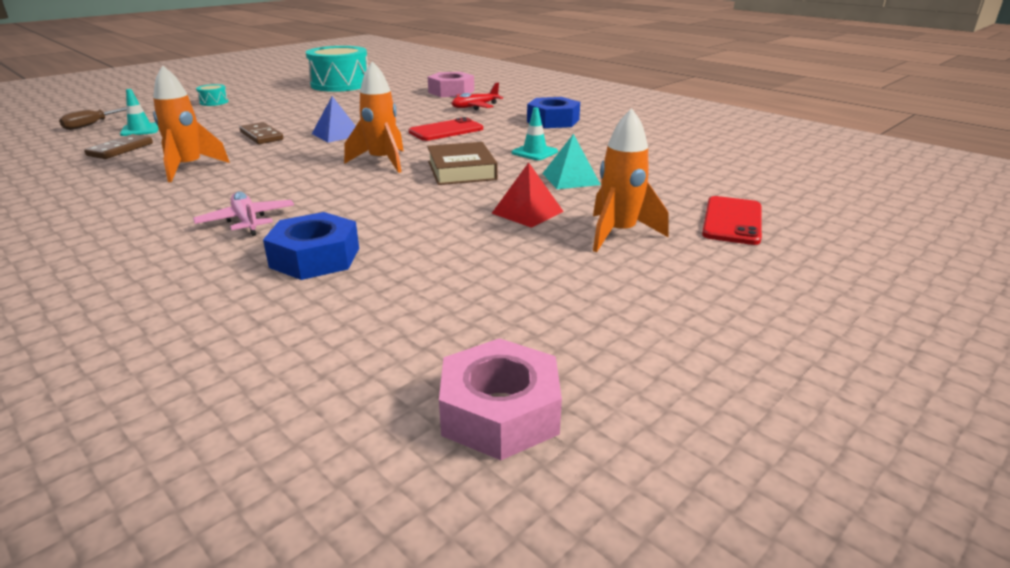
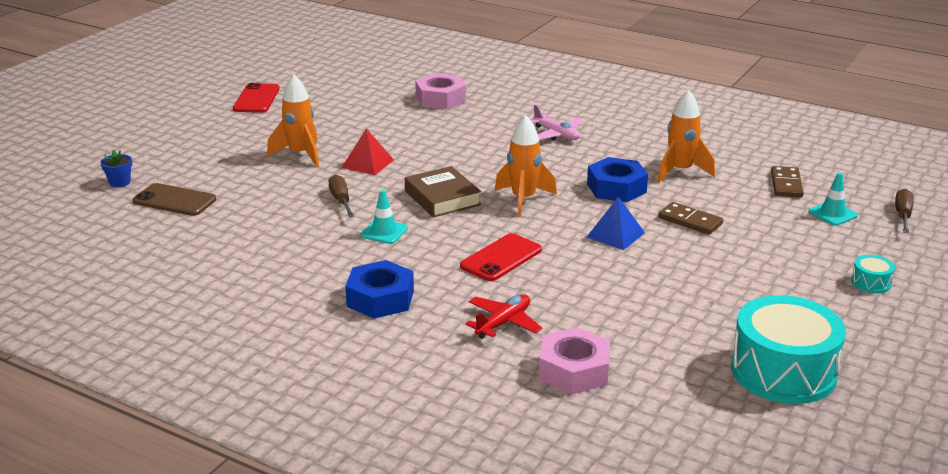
camera: 165 degrees right, 0 degrees up
blue nut [263,212,359,280] -> blue nut moved to [587,157,648,202]
pink nut [439,338,562,460] -> pink nut moved to [415,73,466,109]
turquoise pyramid [542,134,601,189] -> brown screwdriver [328,174,354,217]
red phone [702,196,762,245] -> red phone moved to [233,83,280,113]
none -> blue flower pot [100,149,132,187]
none -> brown phone [133,183,216,216]

